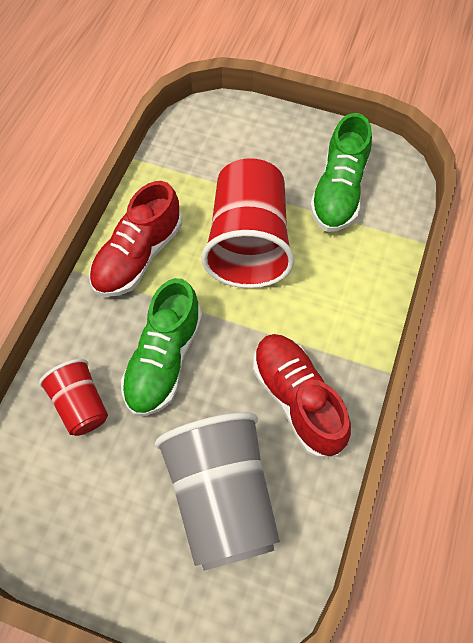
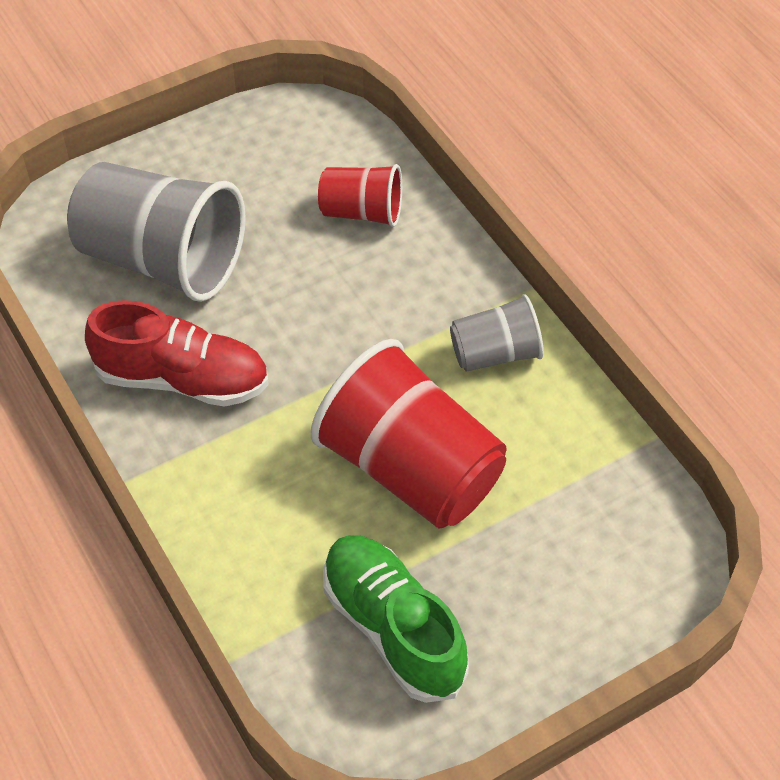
camera: 130 degrees right, 10 degrees down
red shoe [89,181,182,297] -> grey cup [450,295,544,372]
green shoe [121,278,202,416] -> none

